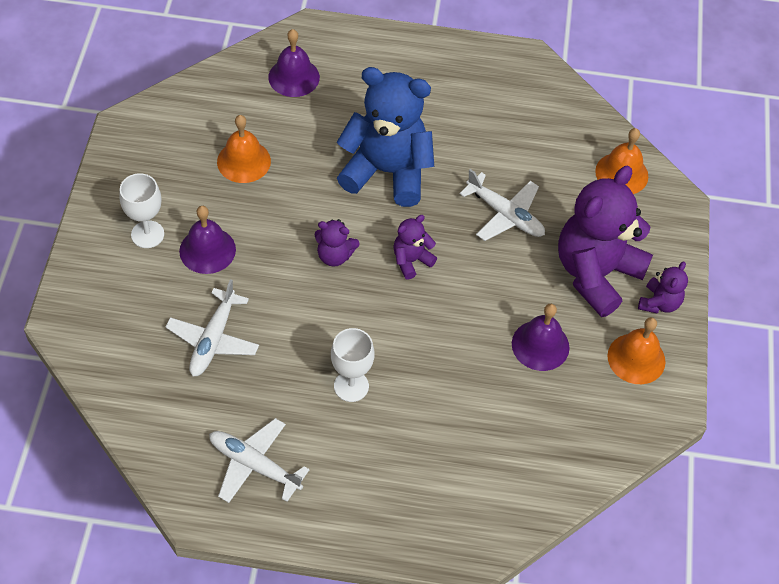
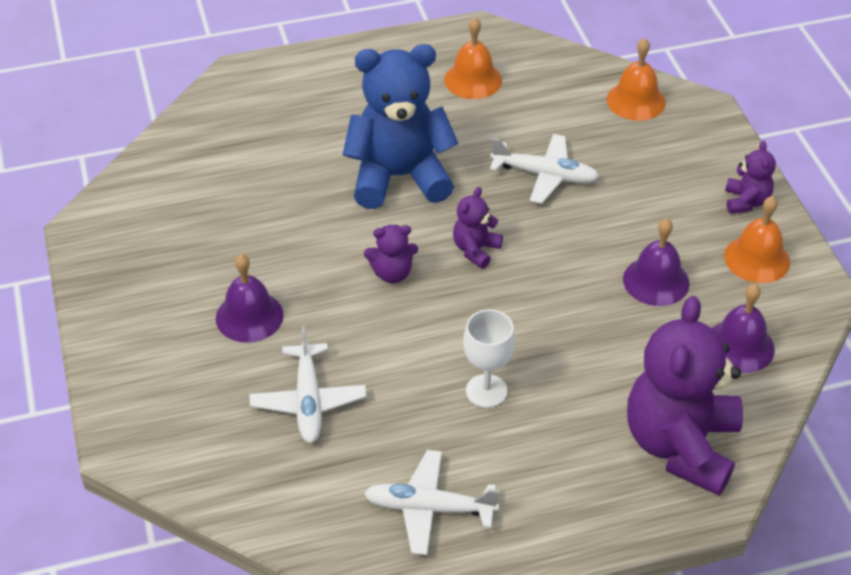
camera: 20 degrees left, 10 degrees down
white goblet [119,173,164,248] -> none
orange bell [217,115,271,183] -> orange bell moved to [444,17,502,99]
purple bell [268,29,320,97] -> purple bell moved to [712,284,775,373]
purple teddy bear [558,166,653,317] -> purple teddy bear moved to [627,296,743,495]

